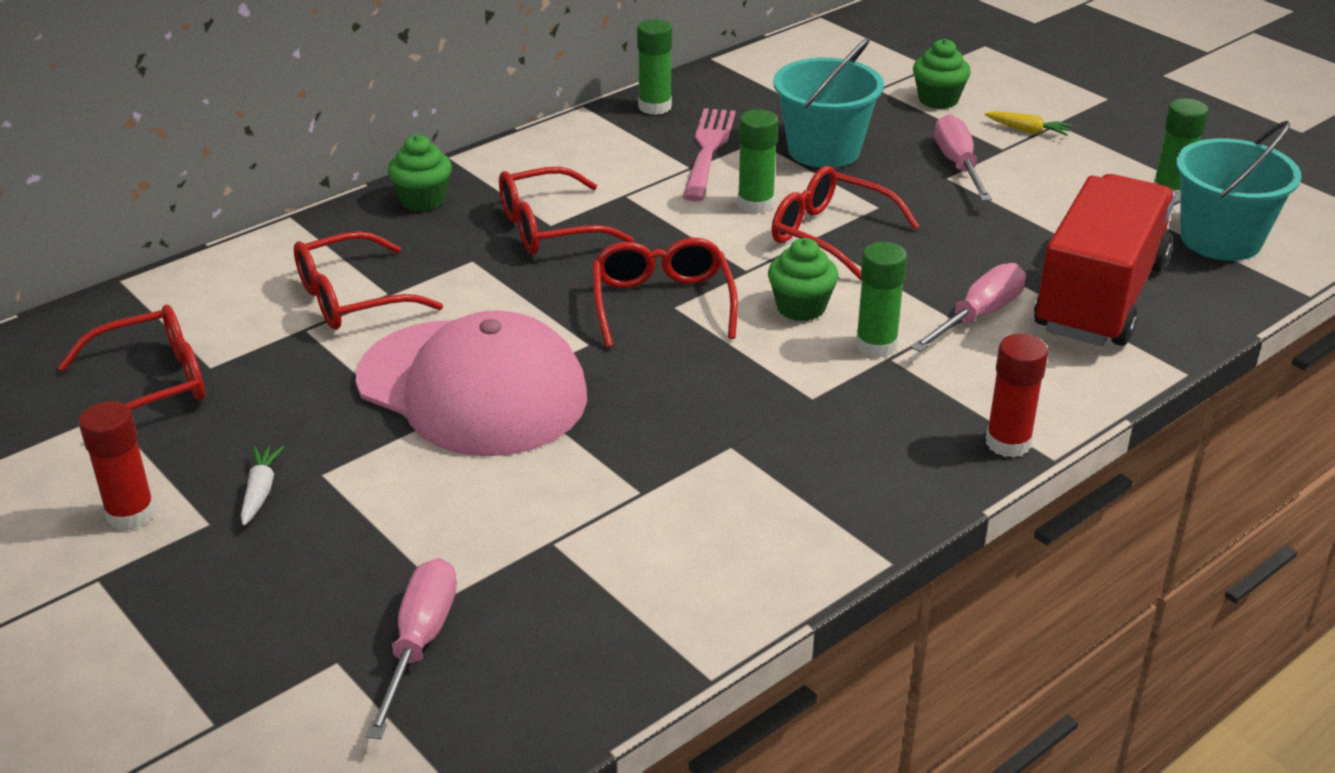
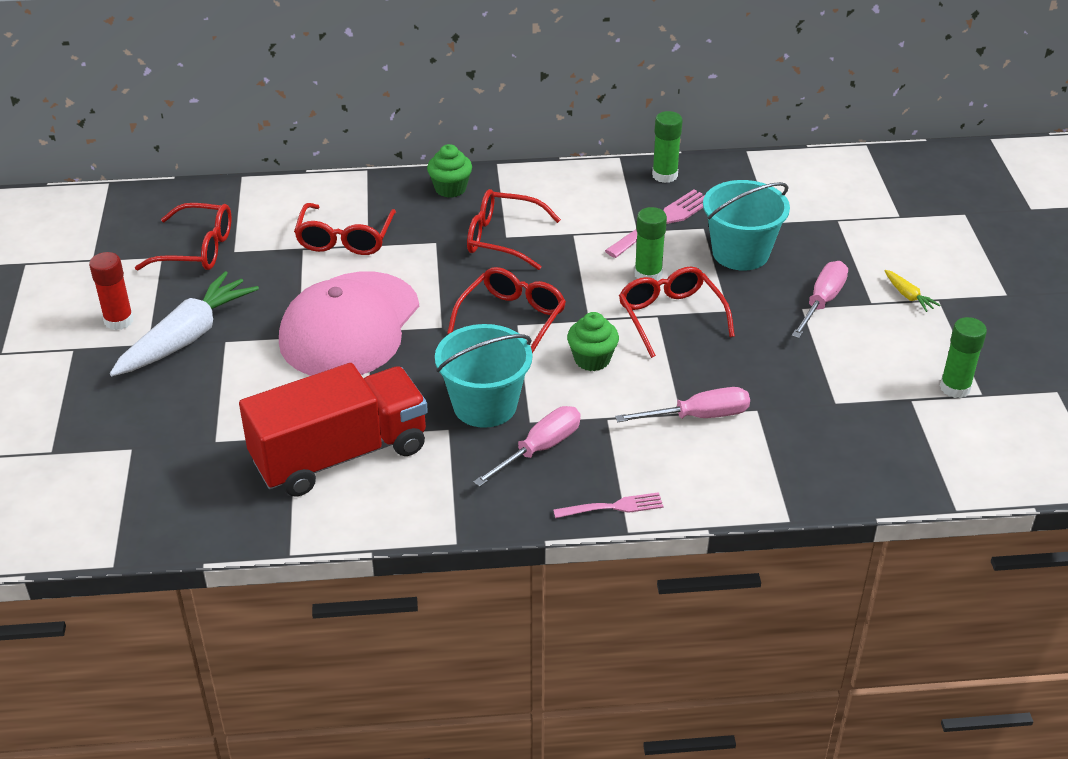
camera: 35 degrees right, 5 degrees up
white carrot [241,446,284,526] -> white carrot [110,271,259,376], size x2.42
red glasses [294,231,443,330] -> red glasses turned 90 degrees counterclockwise [294,203,396,255]
pink cap [355,310,587,456] -> pink cap turned 45 degrees clockwise [279,272,419,376]
pink screwdriver [366,558,457,739] -> pink screwdriver moved to [473,406,581,487]
green glue stick [856,242,907,358] -> none
green cupcake [913,39,971,109] -> none
red glue stick [986,334,1048,458] -> pink fork [553,492,664,518]
red truck [1034,174,1176,346] -> red truck moved to [239,363,428,497]
turquoise bucket [1176,121,1301,261] -> turquoise bucket moved to [435,324,532,428]

